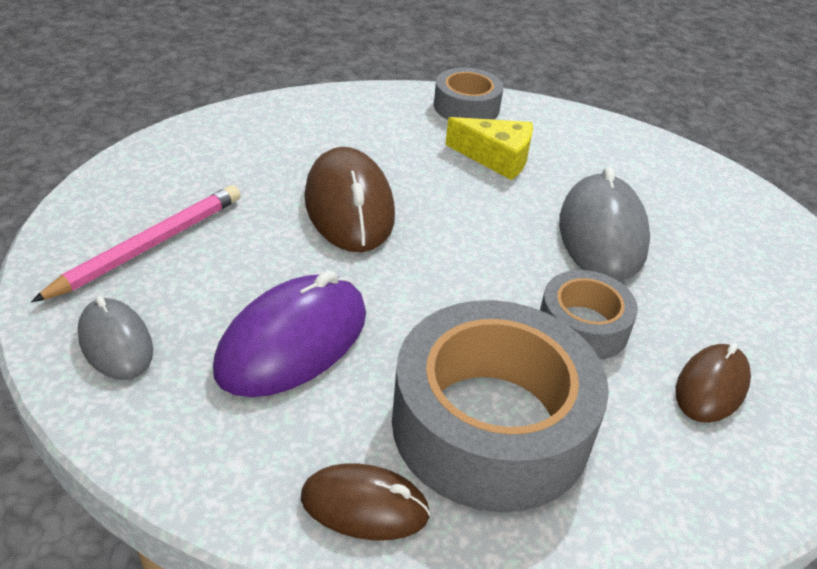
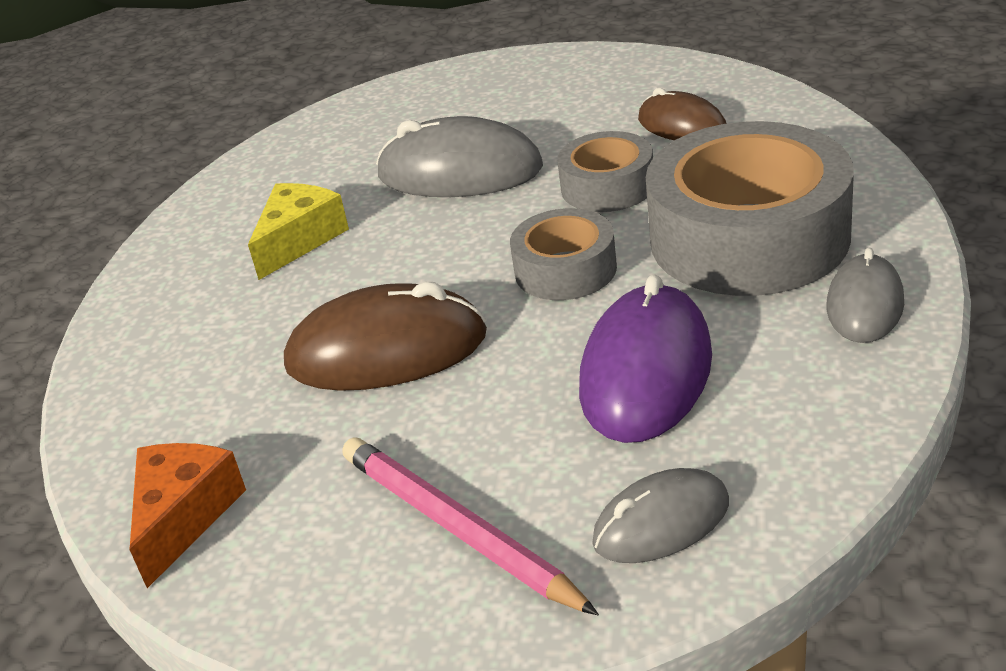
camera: 75 degrees left, 5 degrees down
purple mouse [213,270,366,397] -> purple mouse turned 60 degrees clockwise [579,274,712,443]
brown mouse [301,463,431,540] -> grey mouse [826,248,904,343]
grey tape [434,68,503,120] -> grey tape moved to [510,208,617,300]
none -> orange cheese [129,443,246,588]

